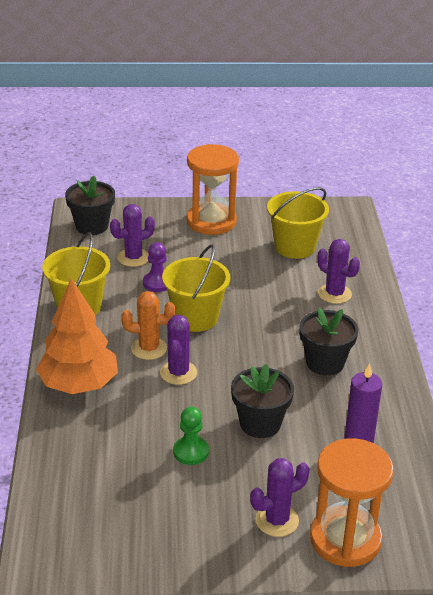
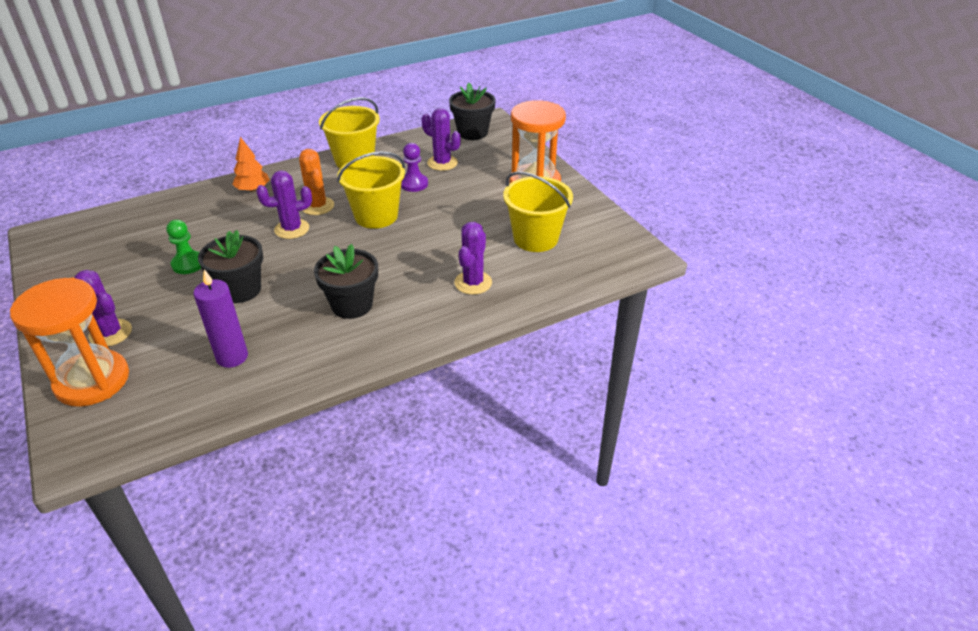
camera: 65 degrees right, 5 degrees up
orange tree [36,278,118,394] -> orange tree [232,137,270,192], size x0.53

